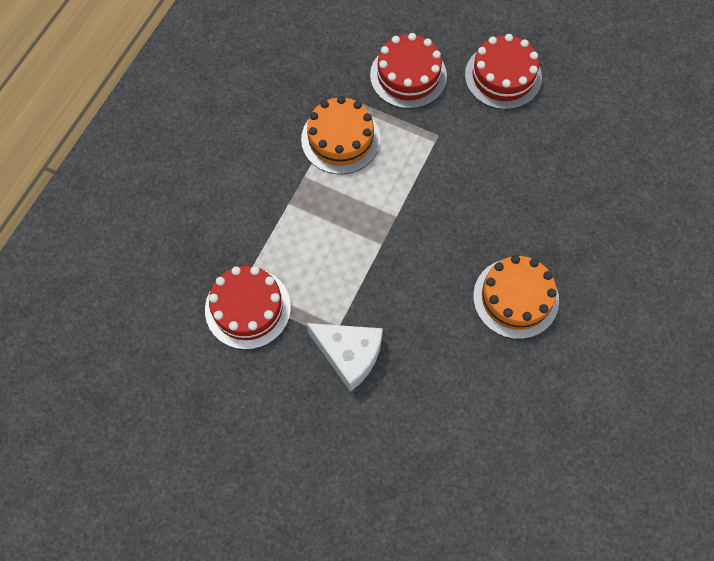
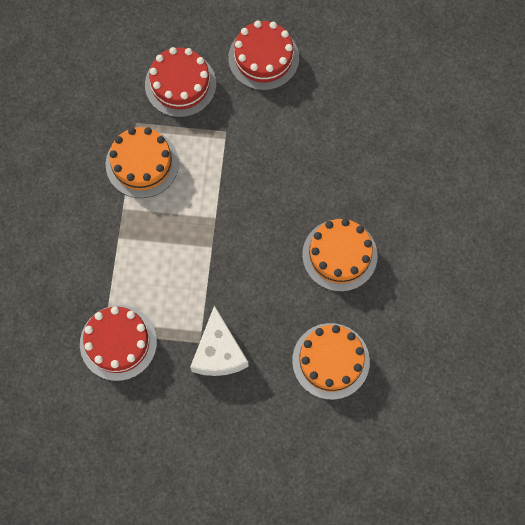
camera: 20 degrees left, 5 degrees up
white cheese [307,323,383,392] -> white cheese turned 75 degrees clockwise [190,305,249,376]
none -> orange cake [292,323,370,400]

